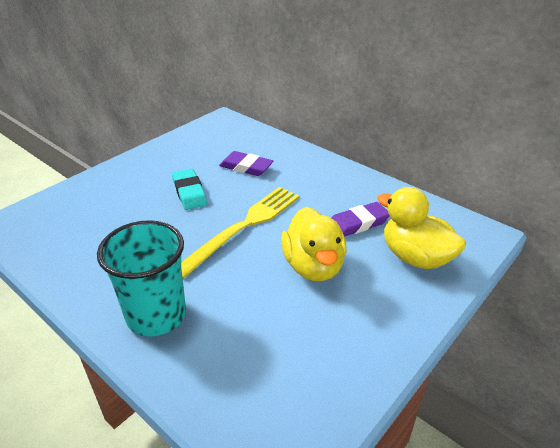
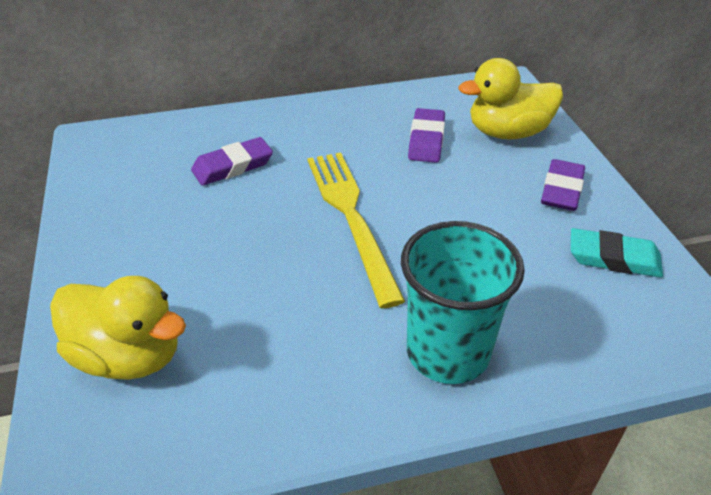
camera: 55 degrees left, 5 degrees up
turquoise eraser [172,169,207,210] -> turquoise eraser moved to [571,228,663,278]
yellow duck [281,207,347,281] -> yellow duck moved to [50,276,186,380]
none -> purple eraser [541,159,585,211]

